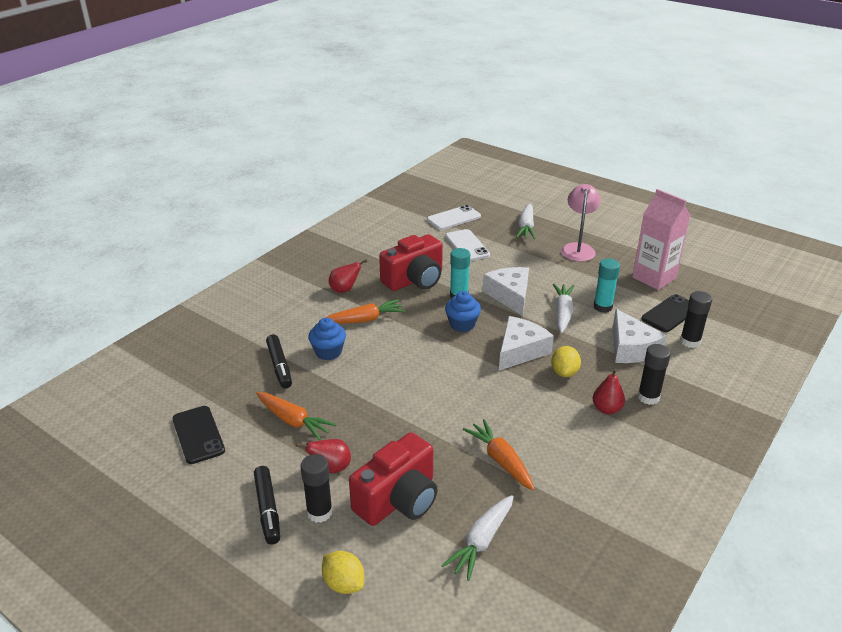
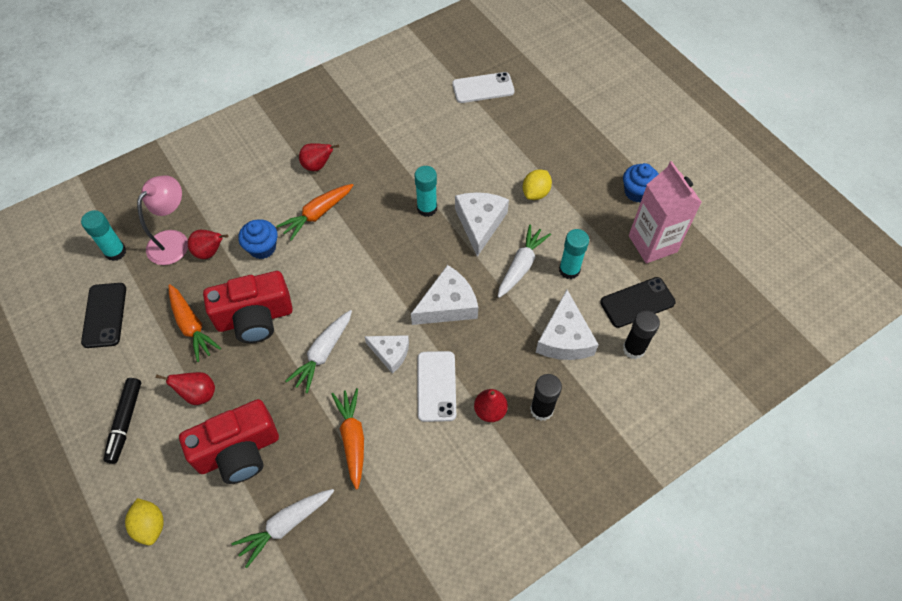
camera: 20 degrees right, 25 degrees up
black marker [266,334,292,389] -> red pear [188,230,228,259]
black glue stick [301,454,333,523] -> none
orange carrot [325,299,405,323] -> orange carrot turned 135 degrees clockwise [276,184,353,241]
red camera [379,234,443,291] -> red camera moved to [203,271,293,343]
white phone [445,229,490,261] -> white phone moved to [418,351,456,422]
blue cupcake [445,291,481,332] -> blue cupcake moved to [623,163,658,202]
white carrot [516,204,536,239] -> white carrot moved to [285,310,352,393]
yellow lemon [551,346,581,377] -> yellow lemon moved to [523,169,552,200]
pink lamp [561,184,601,261] -> pink lamp moved to [137,175,188,265]
none -> turquoise glue stick [81,210,126,261]
none -> white cheese [364,335,409,374]

